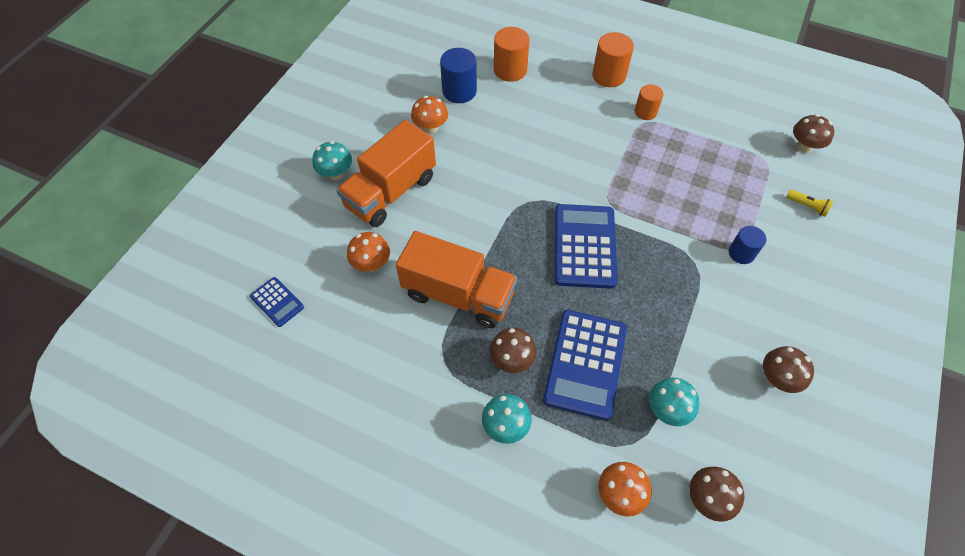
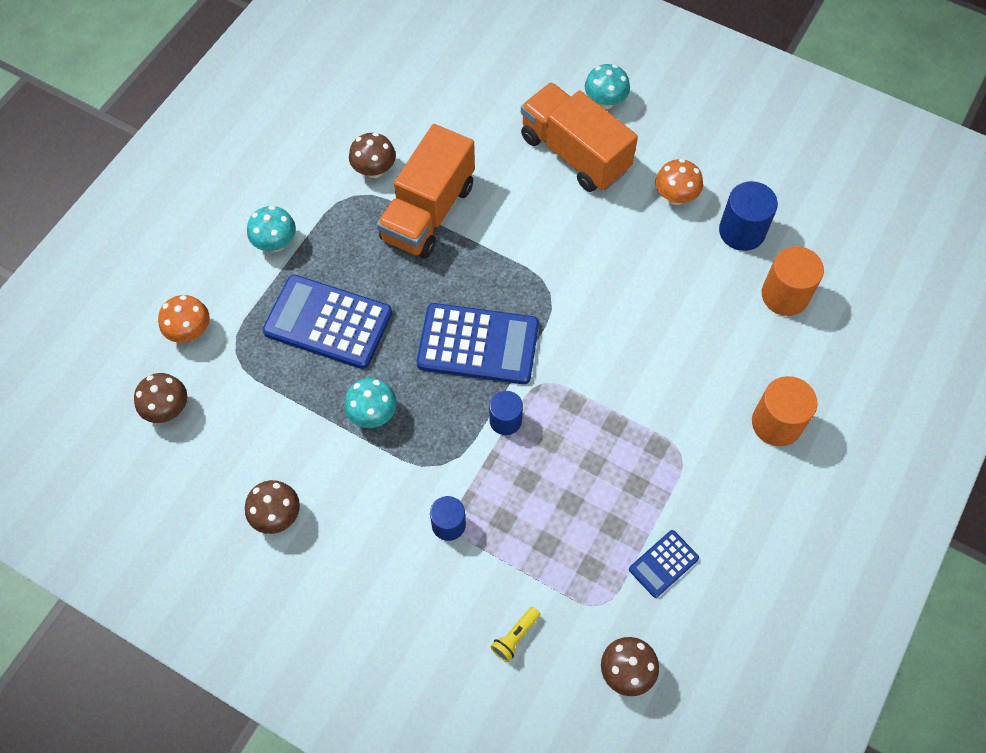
camera: 95 degrees right, 5 degrees up
blue calculator [250,277,304,327] -> blue calculator moved to [629,530,699,598]
orange mushroom [347,232,390,272] -> none
brown mushroom [490,328,537,373] -> brown mushroom moved to [349,132,396,178]
orange cylinder [635,84,664,120] -> none
turquoise mushroom [649,378,700,426] -> turquoise mushroom moved to [344,378,397,428]
none -> blue cylinder [489,391,523,435]

